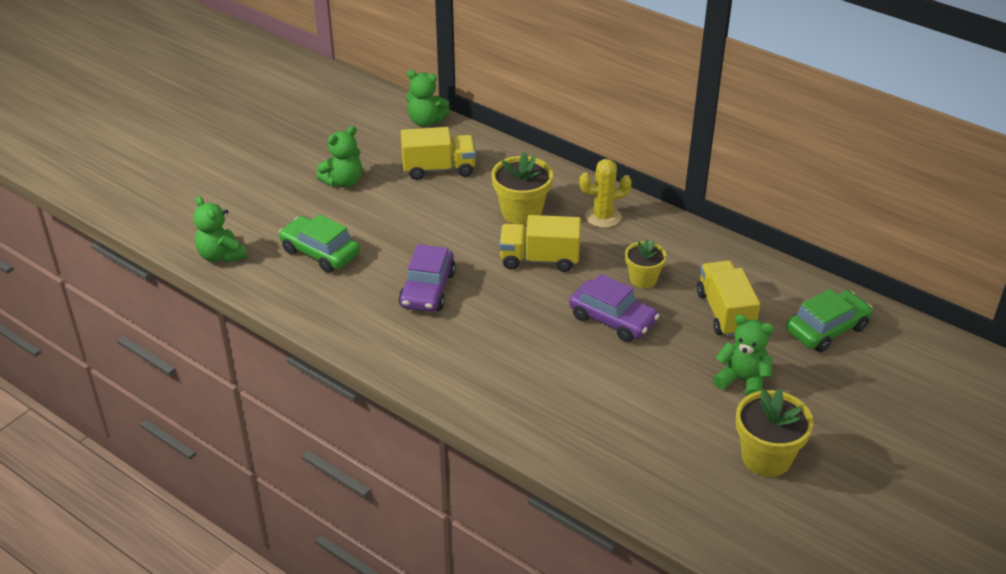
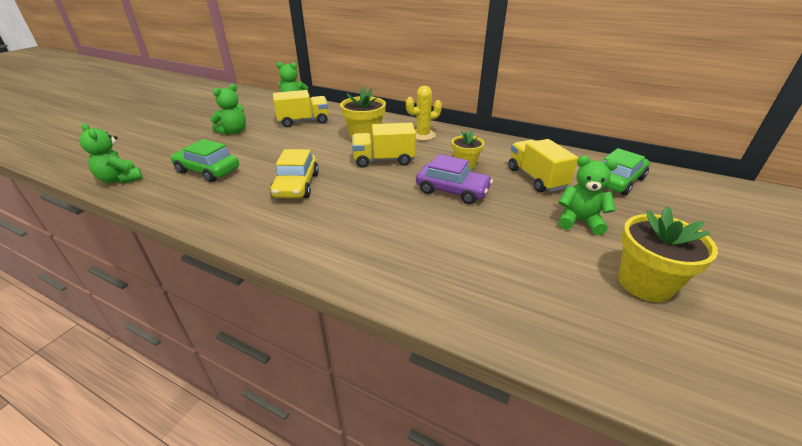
camera: 10 degrees left, 5 degrees down
purple car [399,244,456,312] -> yellow car [270,149,319,198]

